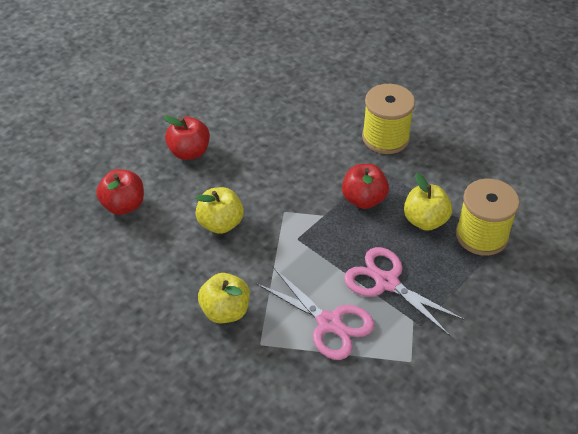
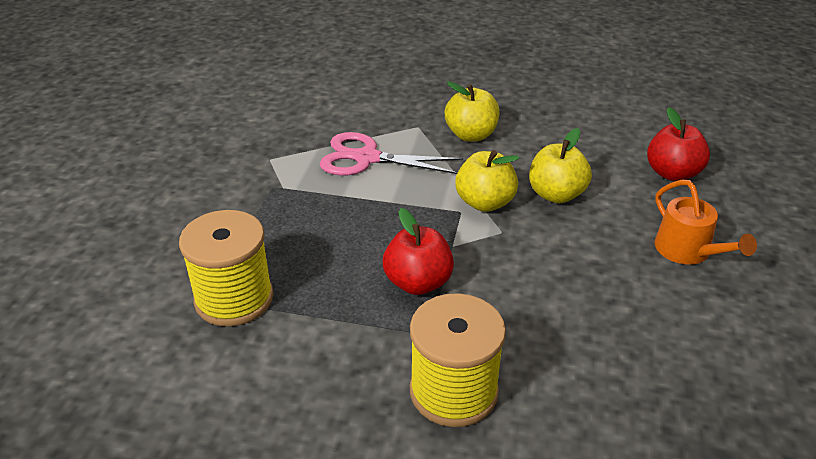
camera: 150 degrees right, 10 degrees down
red apple [163,116,210,160] -> orange watering can [654,180,757,265]
pink scissors [344,247,465,336] -> none
yellow apple [404,173,452,231] -> yellow apple moved to [455,150,519,212]

